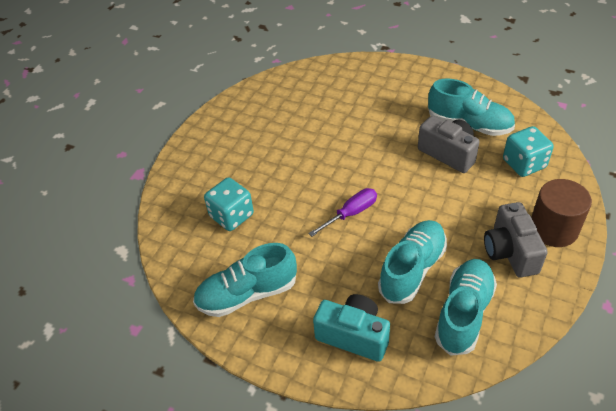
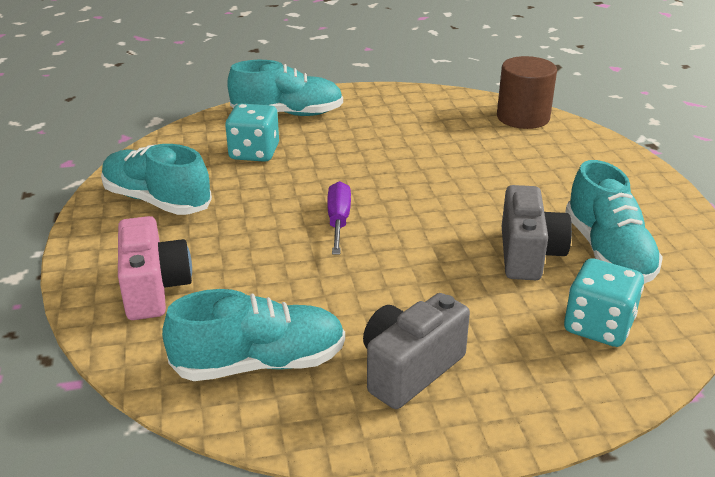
camera: 50 degrees right, 15 degrees down
purple screwdriver [308,188,377,237] -> purple screwdriver turned 105 degrees counterclockwise [327,181,351,255]
turquoise camera [313,294,390,362] -> pink camera [118,216,192,320]
turquoise shoe [378,220,447,304] -> turquoise shoe moved to [227,60,343,116]
brown cylinder [531,179,592,247] -> brown cylinder moved to [497,56,557,129]

